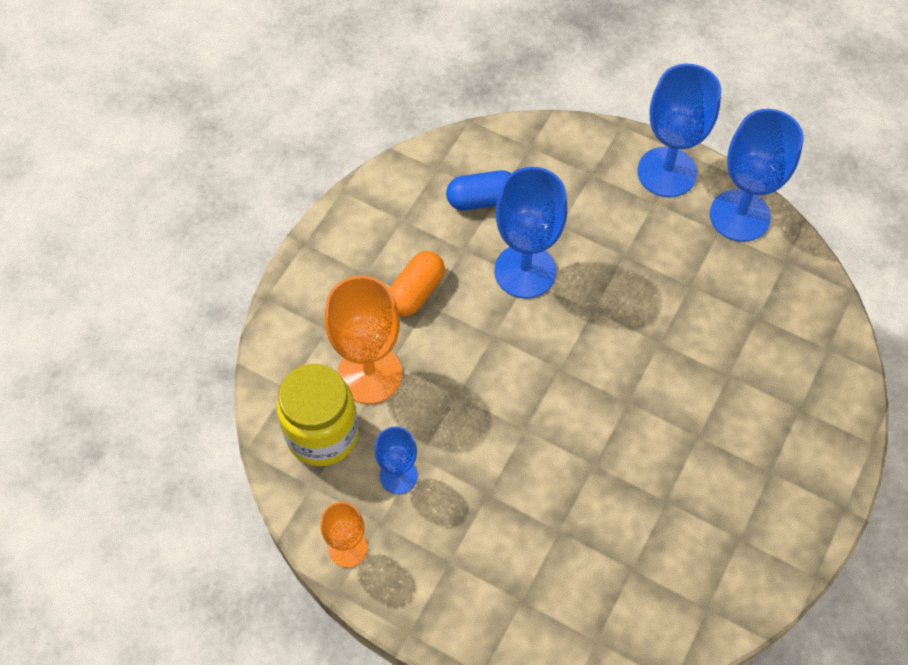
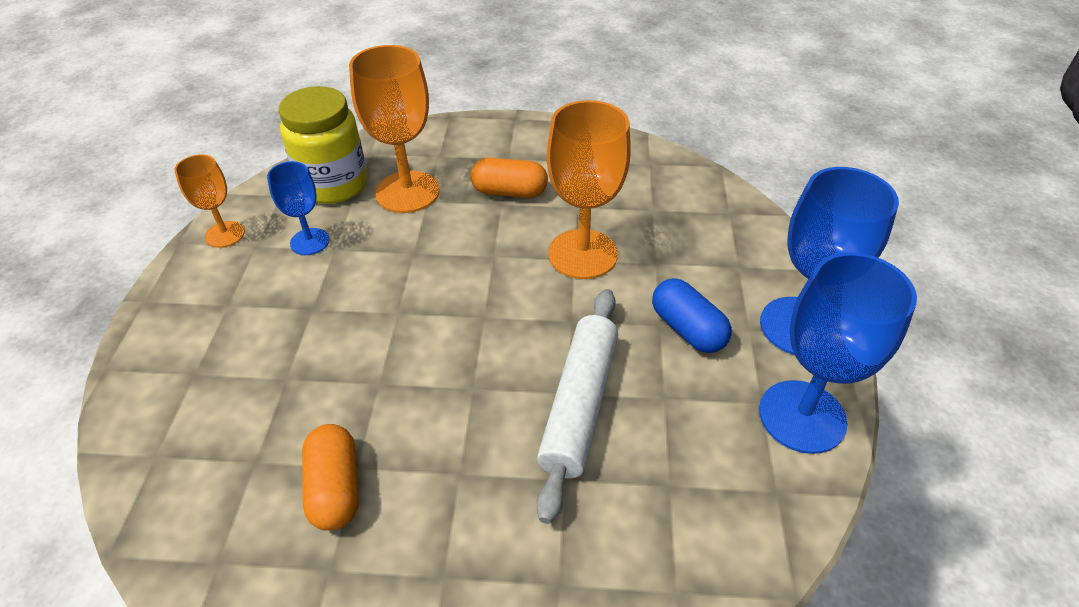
camera: 65 degrees right, 15 degrees down
blue capsule [446,170,511,210] -> blue capsule moved to [652,278,732,353]
blue goblet [494,167,567,298] -> orange goblet [547,100,631,279]
none -> orange capsule [302,424,359,531]
none -> white rolling pin [536,289,618,524]

